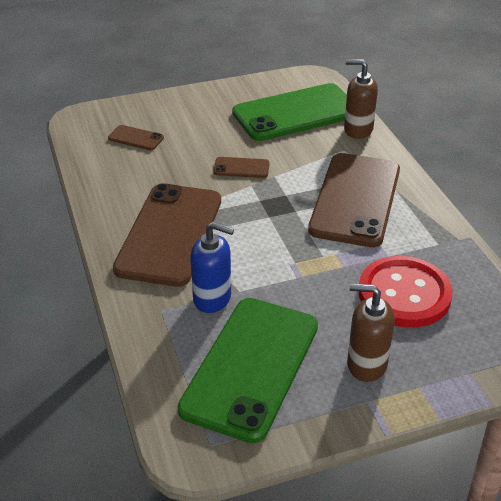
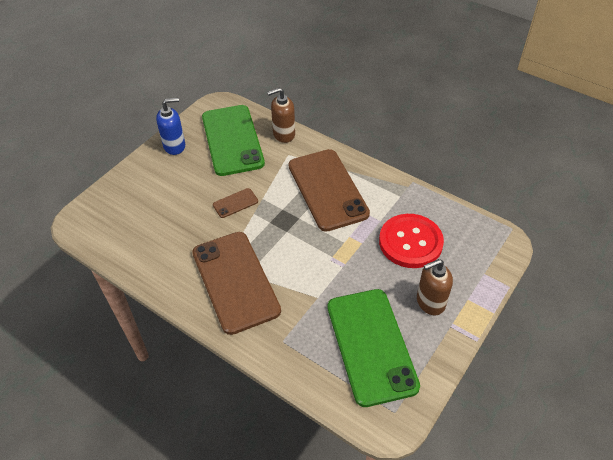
camera: 35 degrees left, 10 degrees up
brown phone [108,125,164,150] -> none
blue soap dispenser [190,222,234,313] -> blue soap dispenser moved to [156,98,185,155]
green phone [232,83,347,141] -> green phone turned 45 degrees counterclockwise [202,105,265,176]

